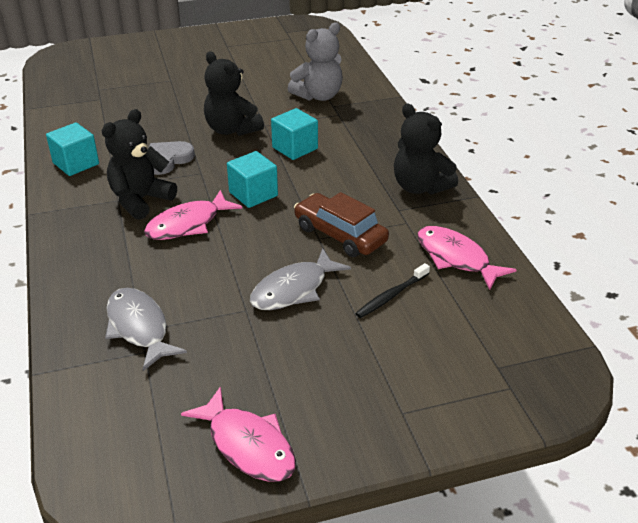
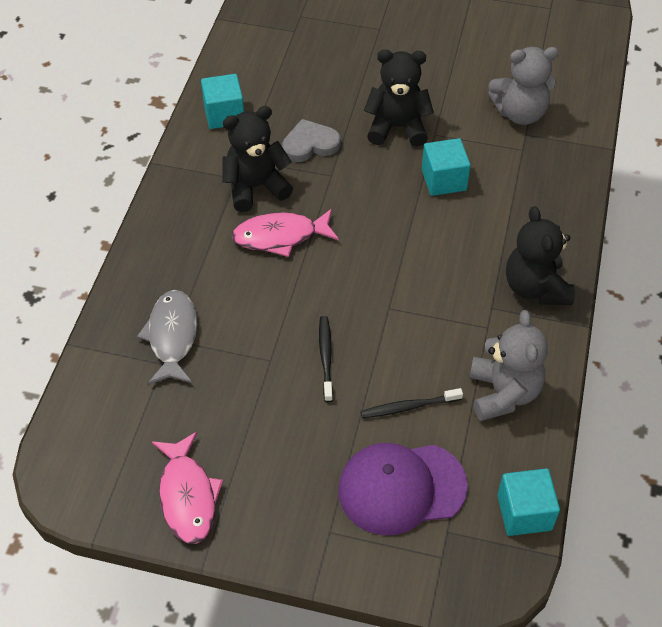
camera: 30 degrees right, 15 degrees up
black teddy bear [204,51,264,136] -> black teddy bear turned 105 degrees clockwise [364,50,434,147]
turquoise cube [227,151,278,208] -> turquoise cube moved to [497,468,560,536]
grey fish [250,248,351,310] -> black toothbrush [319,316,333,402]
brown car [294,192,389,257] -> none
pink fish [418,226,516,290] -> grey teddy bear [470,310,548,421]
none -> purple cap [338,443,468,535]

